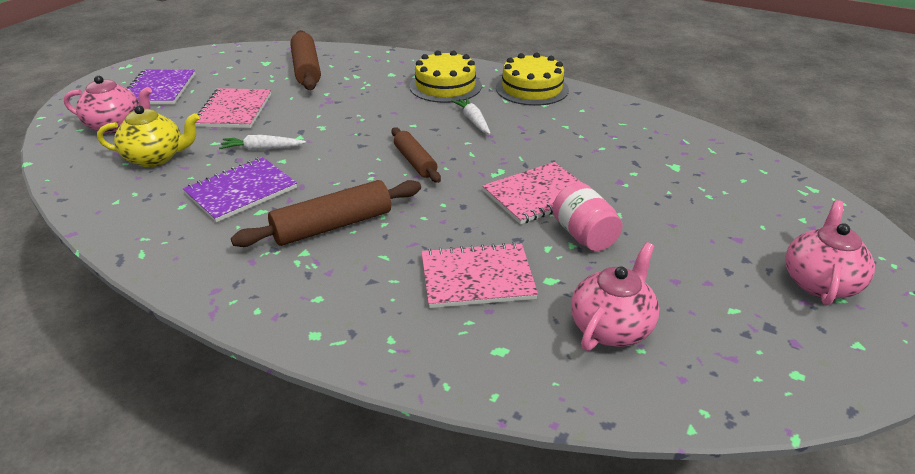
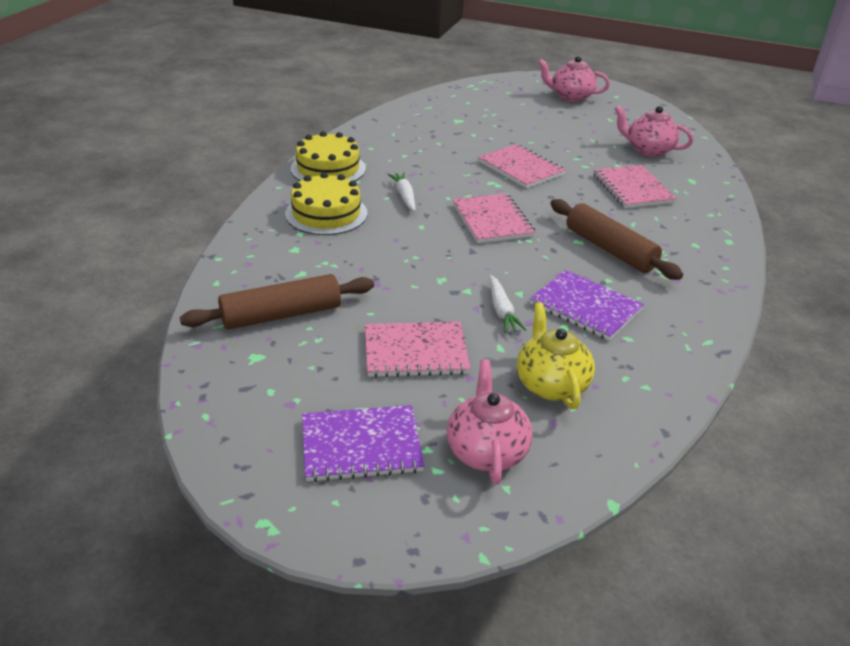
camera: 100 degrees left, 0 degrees up
brown rolling pin [391,127,441,183] -> pink notebook [453,193,536,243]
white carrot [452,97,491,134] -> white carrot turned 105 degrees clockwise [388,172,415,211]
pink jar [552,183,623,251] -> none

